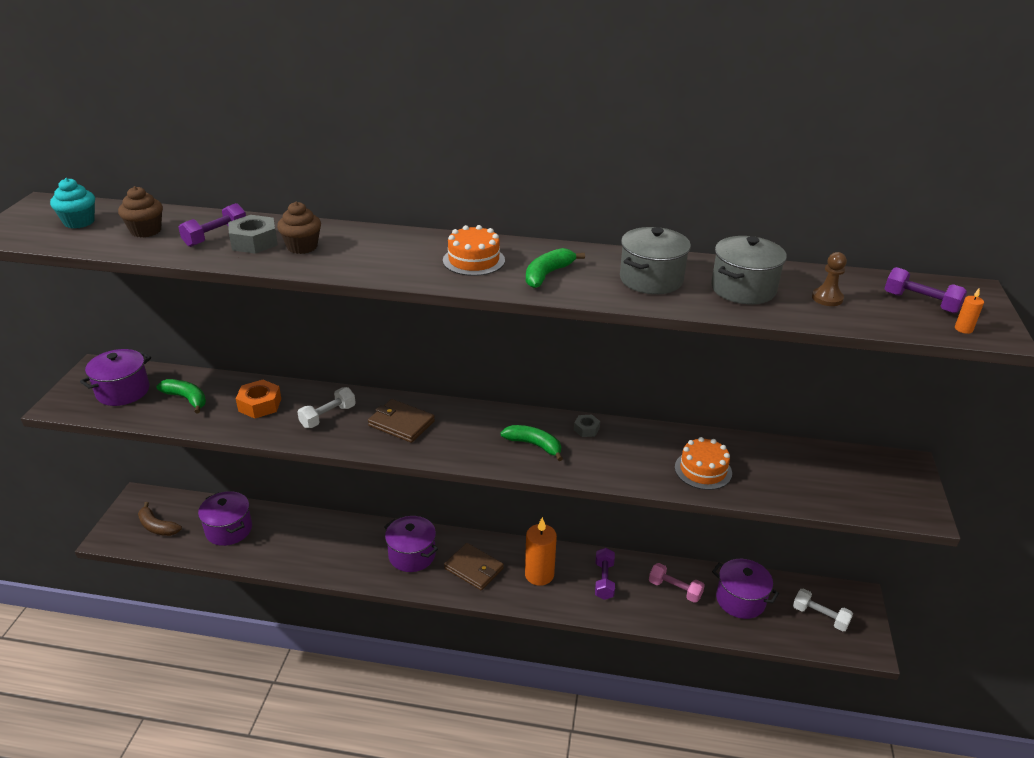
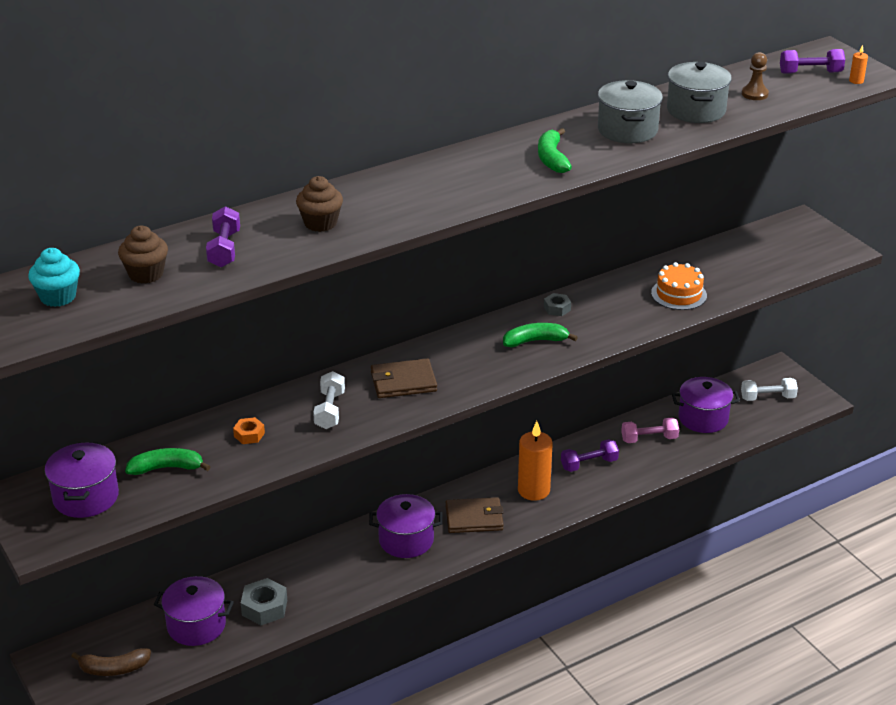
camera: 40 degrees left, 0 degrees up
grey nut [228,215,278,254] -> grey nut moved to [241,578,287,625]
orange nut [236,380,281,419] -> orange nut [233,417,265,444], size x0.59
orange cake [443,225,505,276] -> none
purple dumbbell [595,548,615,600] -> purple dumbbell turned 75 degrees counterclockwise [561,439,619,472]

